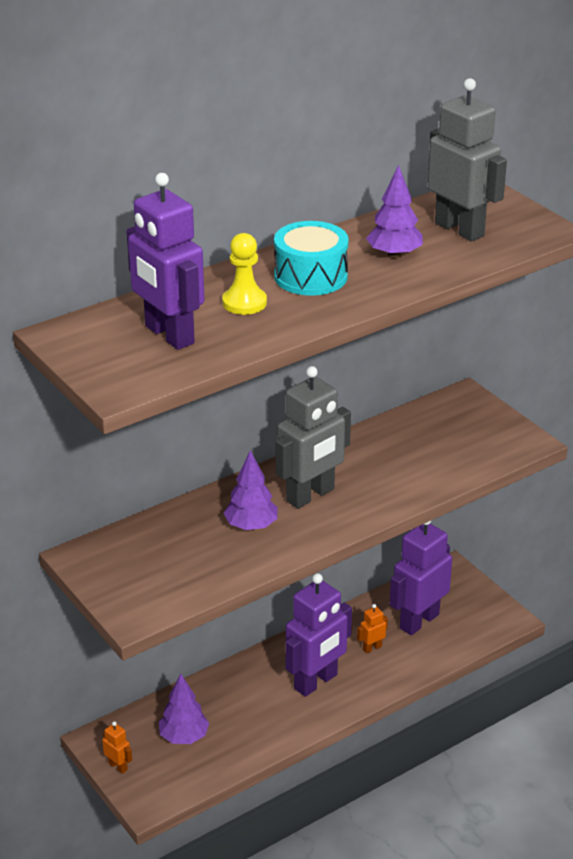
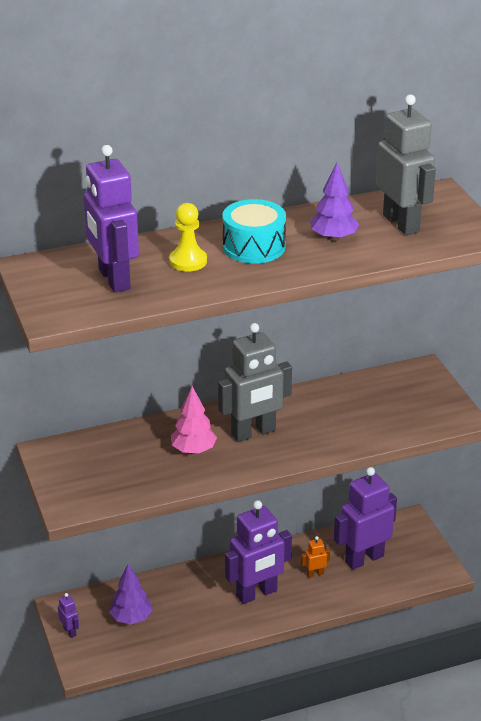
camera: 15 degrees right, 0 degrees up
orange robot [102,721,132,774] -> purple robot [58,593,79,638]
purple tree [224,450,277,530] -> pink tree [171,386,217,454]

